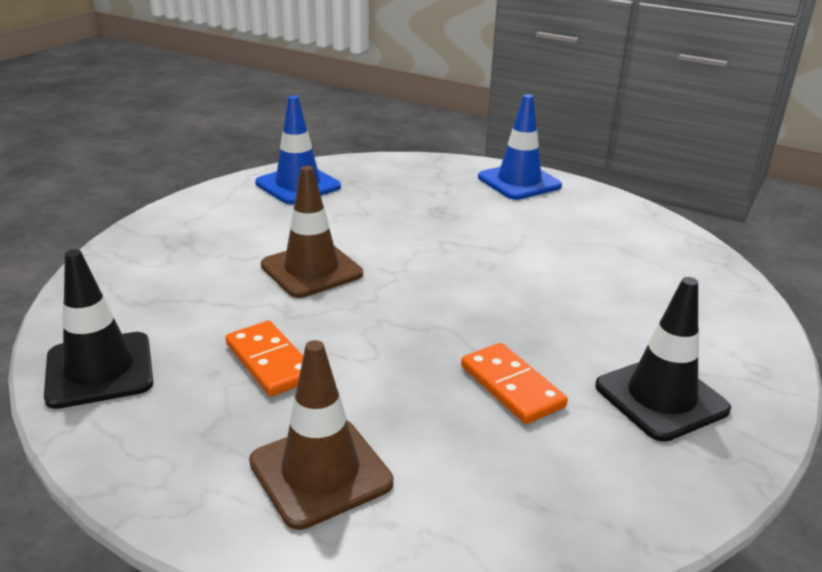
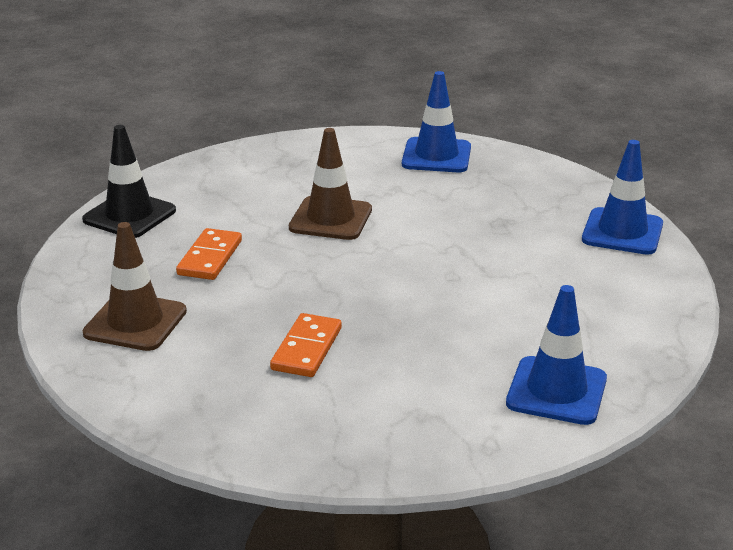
camera: 50 degrees right, 0 degrees up
black traffic cone [595,277,731,442] -> none
none -> blue traffic cone [506,285,607,425]

